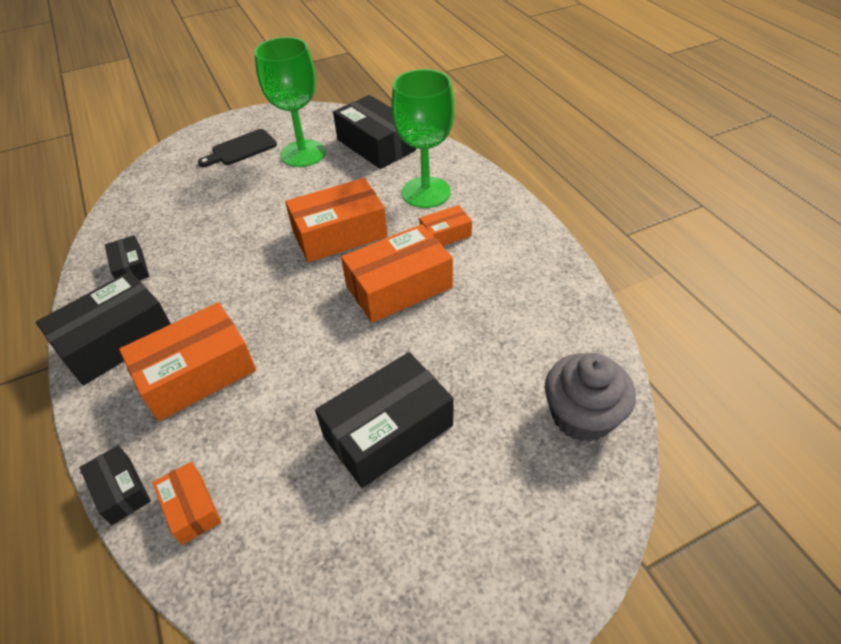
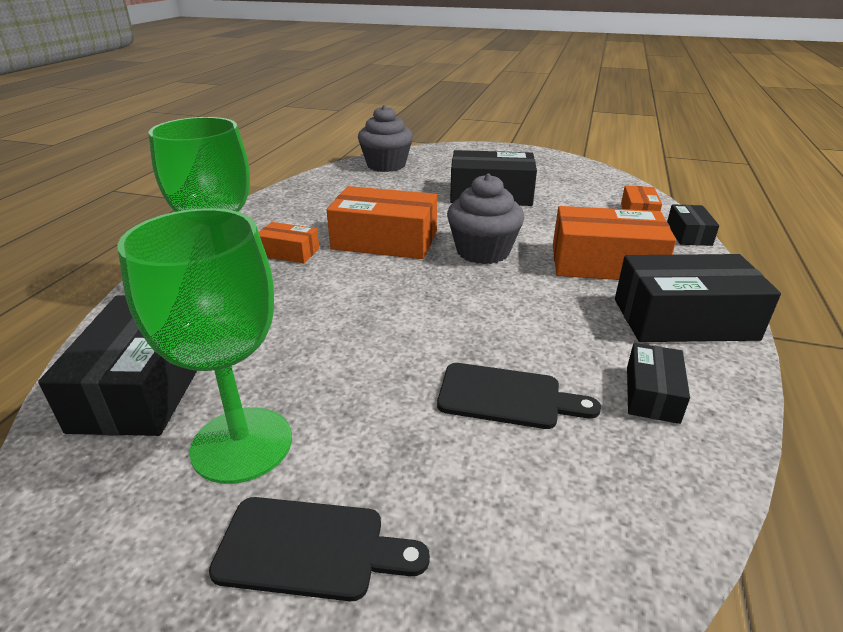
camera: 140 degrees left, 15 degrees down
orange box [285,178,388,262] -> none
none -> black cutting board [437,363,601,429]
none -> grey cupcake [447,174,524,264]

